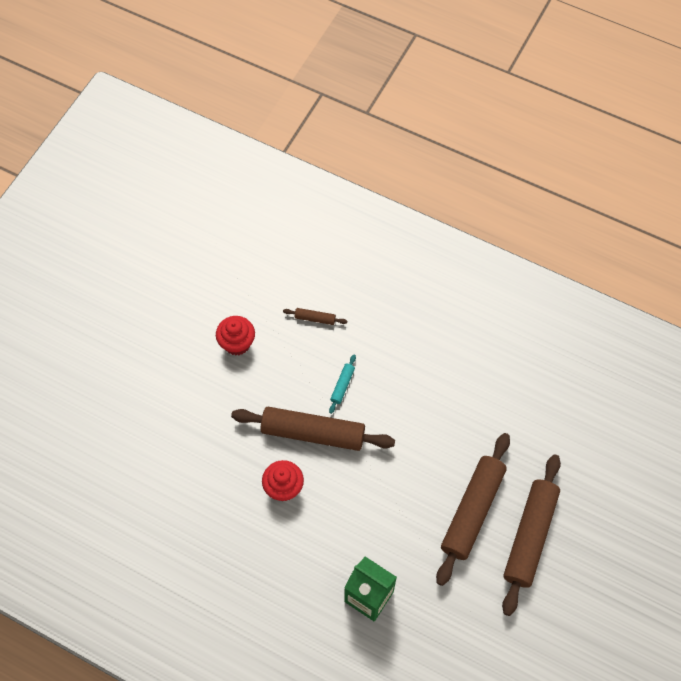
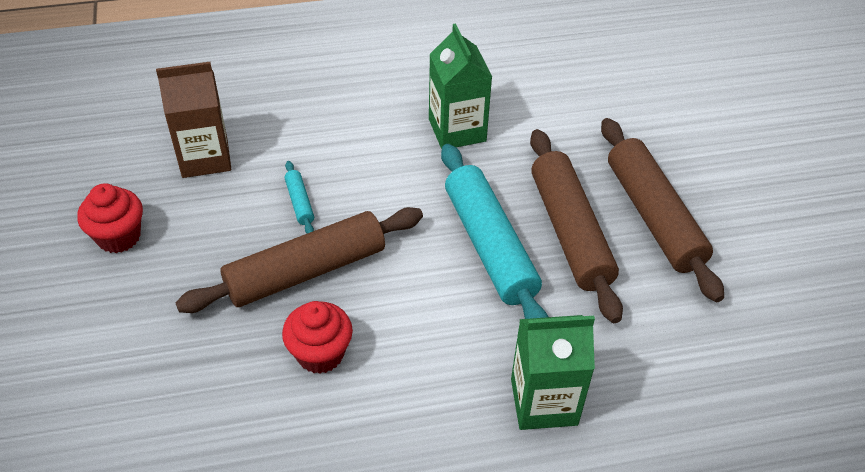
camera: 40 degrees left, 15 degrees down
brown rolling pin [283,308,347,325] -> brown carton [156,62,231,178]
none -> green carton [429,23,492,149]
none -> turquoise rolling pin [441,144,548,319]

